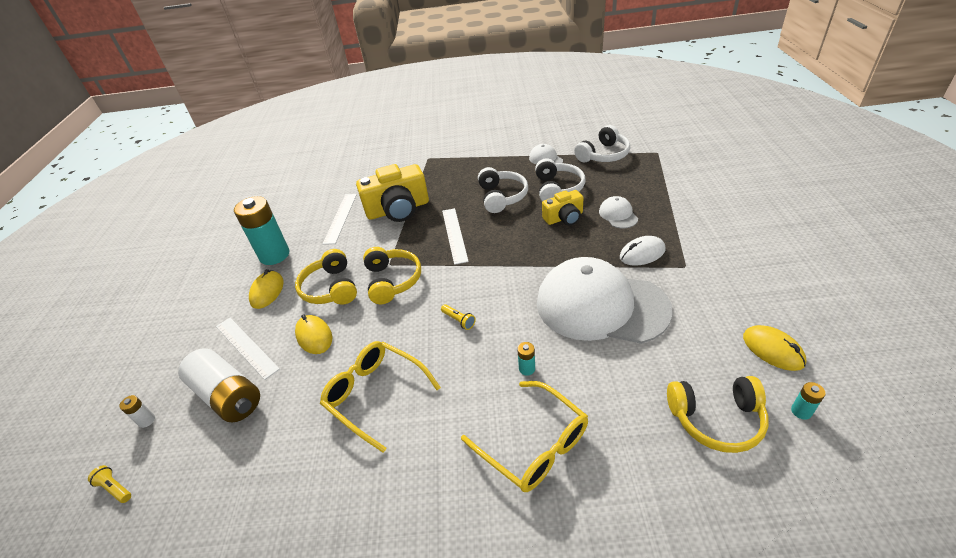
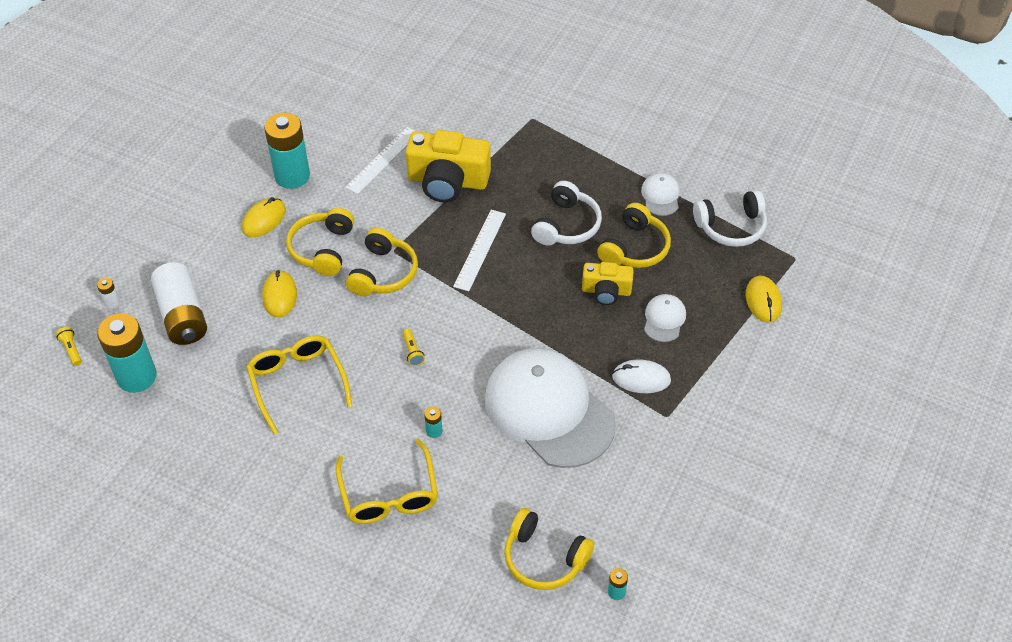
camera: 25 degrees right, 10 degrees up
white ruler [216,318,280,380] -> none
white headphones [535,158,585,202] -> yellow headphones [597,203,671,268]
yellow mouse [743,325,806,371] -> yellow mouse moved to [746,275,782,323]
none -> turquoise battery [97,313,157,393]

